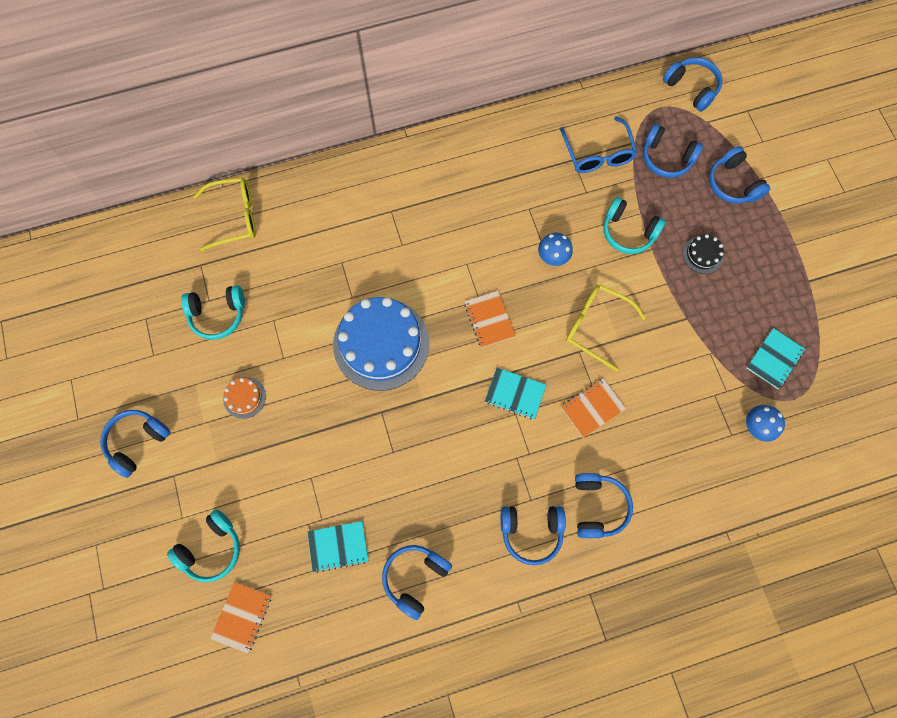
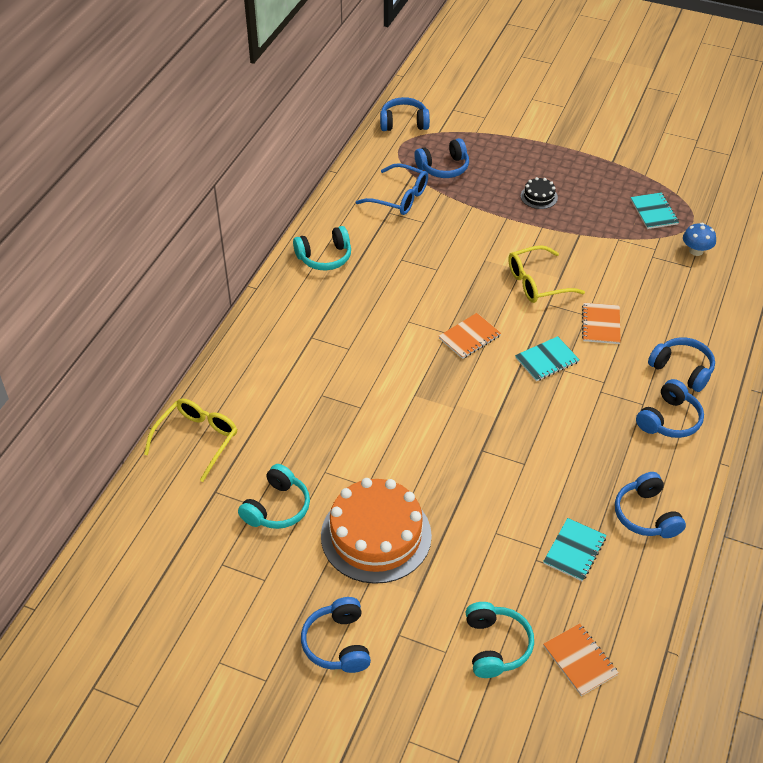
camera: 50 degrees left, 25 degrees down
orange cake [223,377,266,419] -> orange cake [321,478,432,584], size x2.31
blue cake [333,297,429,391] -> none
orange notebook [464,291,516,348] -> orange notebook turned 60 degrees counterclockwise [439,313,501,359]
blue mushroom [538,233,573,266] -> none
turquoise headphones [603,197,666,254] -> turquoise headphones moved to [293,226,351,270]
blue headphones [709,146,770,204] -> none

